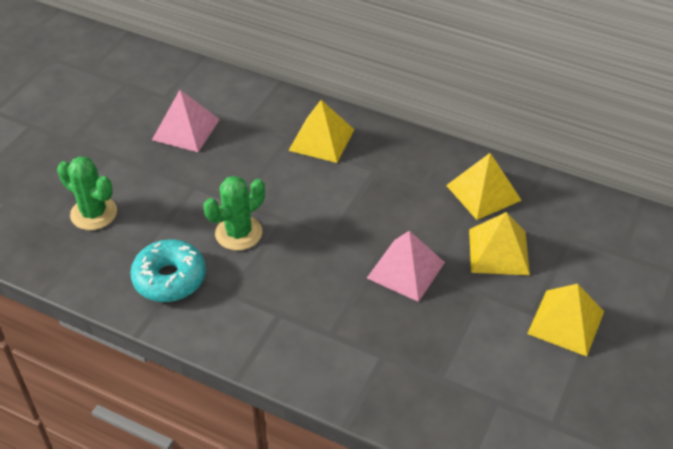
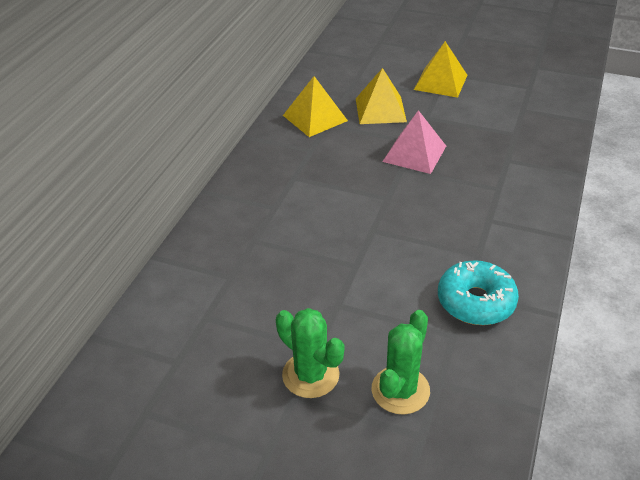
camera: 95 degrees left, 5 degrees down
pink pyramid [152,90,220,152] -> none
green cactus [203,176,265,251] -> green cactus moved to [276,308,344,398]
yellow pyramid [288,100,354,163] -> none

